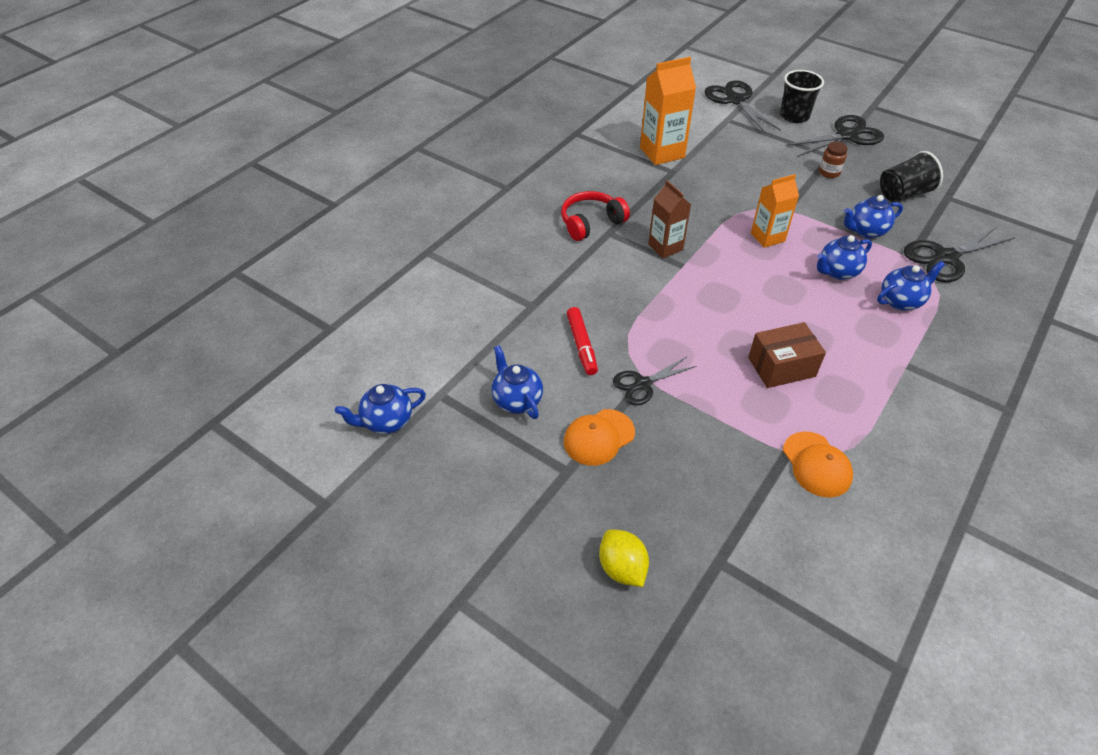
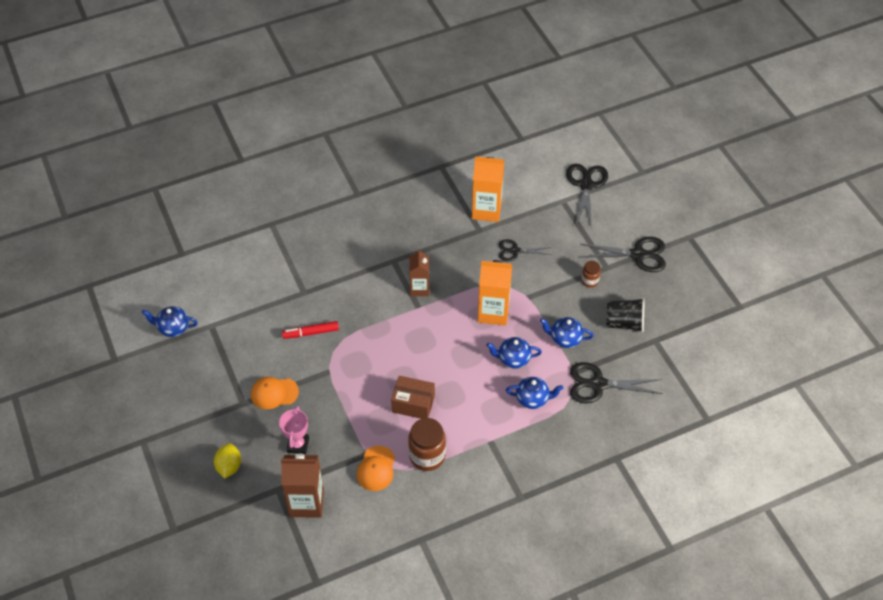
camera: 30 degrees right, 5 degrees up
blue teapot [491,345,543,419] -> none
red headphones [561,191,630,241] -> none
red marker [567,307,598,375] -> red marker turned 60 degrees clockwise [282,321,339,339]
black scissors [613,357,696,405] -> black scissors moved to [499,239,552,262]
orange carton [751,174,799,248] -> orange carton [478,260,512,326], size x1.52
black cup [780,70,824,123] -> none
none -> pink trophy [279,406,309,454]
none -> brown carton [281,454,324,518]
none -> brown jar [408,418,446,471]

